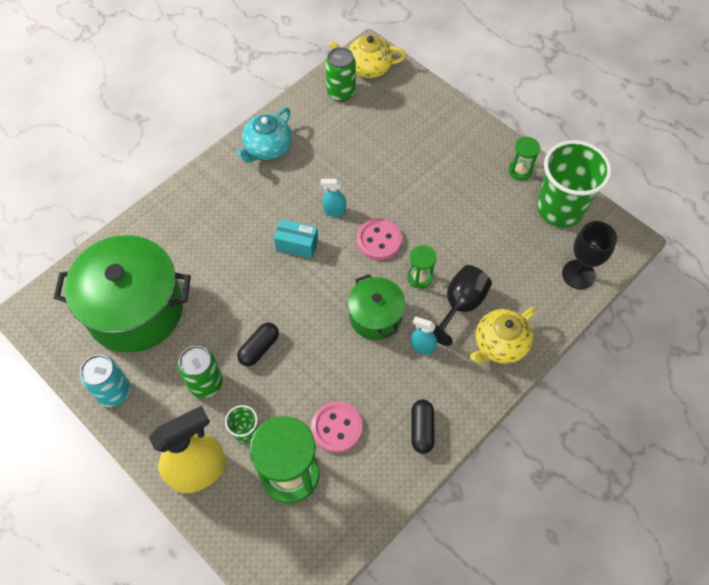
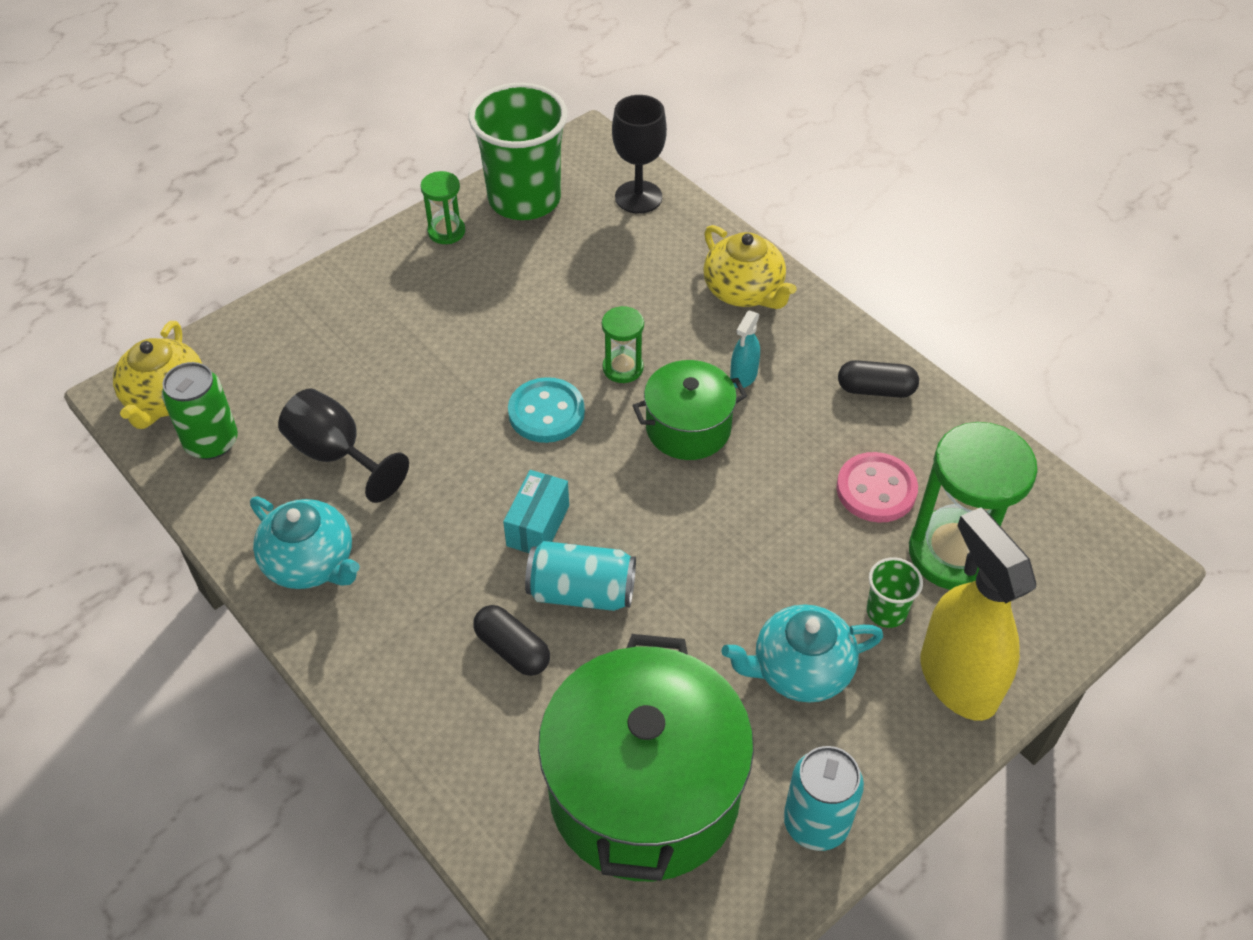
camera: 85 degrees left, 10 degrees down
green can [178,346,223,398] -> turquoise teapot [721,604,883,702]
black capsule [237,323,279,366] -> black capsule moved to [473,605,550,676]
turquoise spray bottle [320,179,346,217] -> none
pink button [357,218,402,260] -> turquoise button [508,377,585,443]
black goblet [433,265,492,346] -> black goblet moved to [278,388,409,503]
none -> turquoise can [525,541,636,611]

